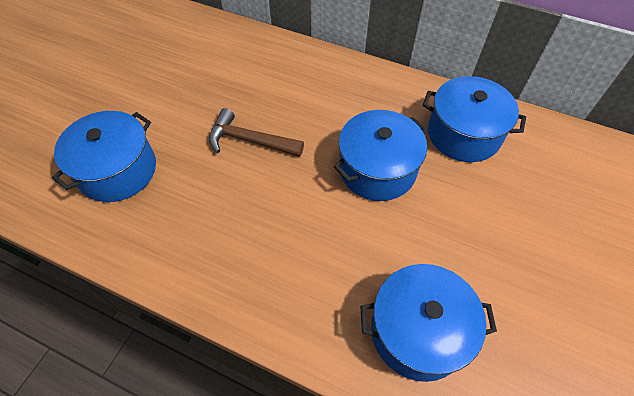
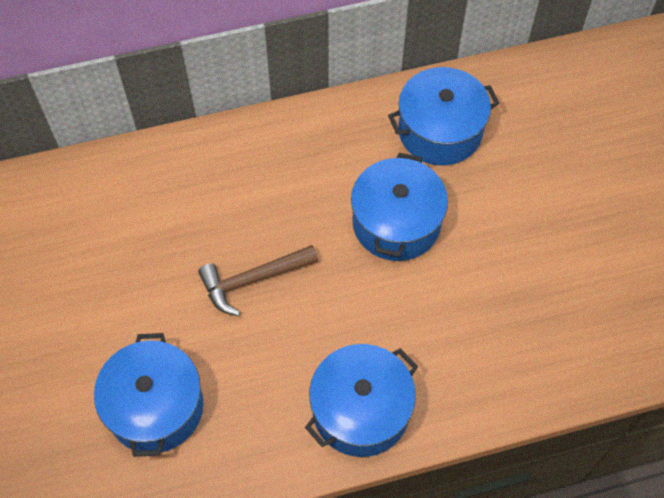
camera: 40 degrees left, 5 degrees up
blue pot [360,264,497,382] -> blue pot moved to [305,344,418,457]

